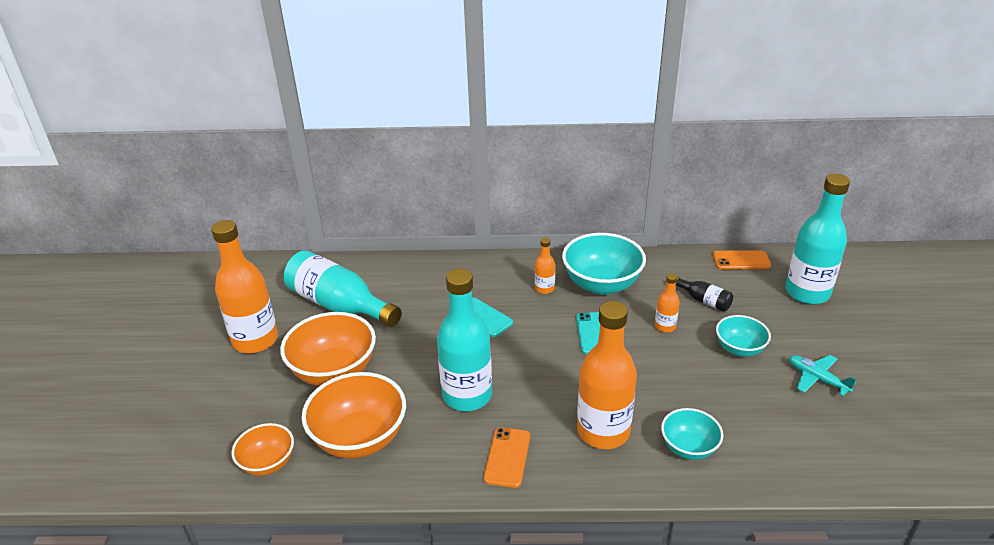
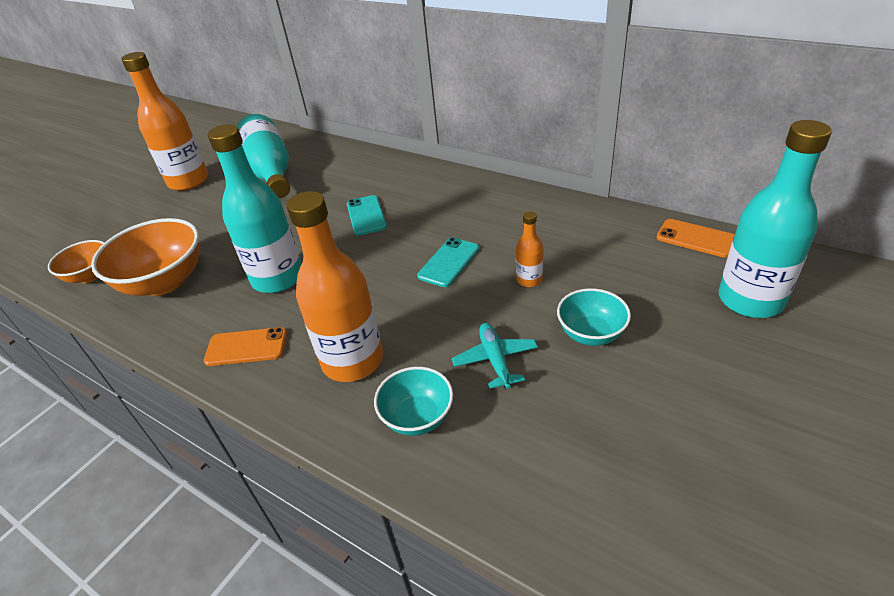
camera: 35 degrees right, 5 degrees up
orange bowl [280,312,376,386] -> none
orange phone [484,427,530,488] -> orange phone turned 45 degrees clockwise [204,327,287,366]
orange bottle [535,238,555,294] -> none
turquoise bowl [562,233,646,295] -> none
black bottle [675,277,733,312] -> none
turquoise plane [789,355,857,396] -> turquoise plane moved to [452,323,538,389]

